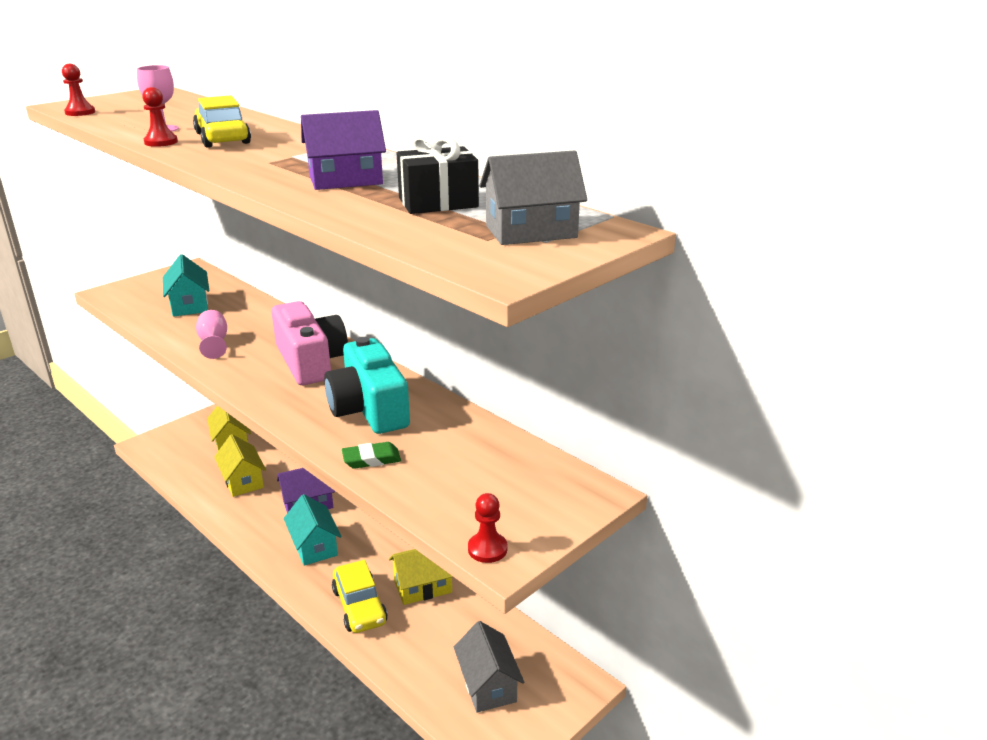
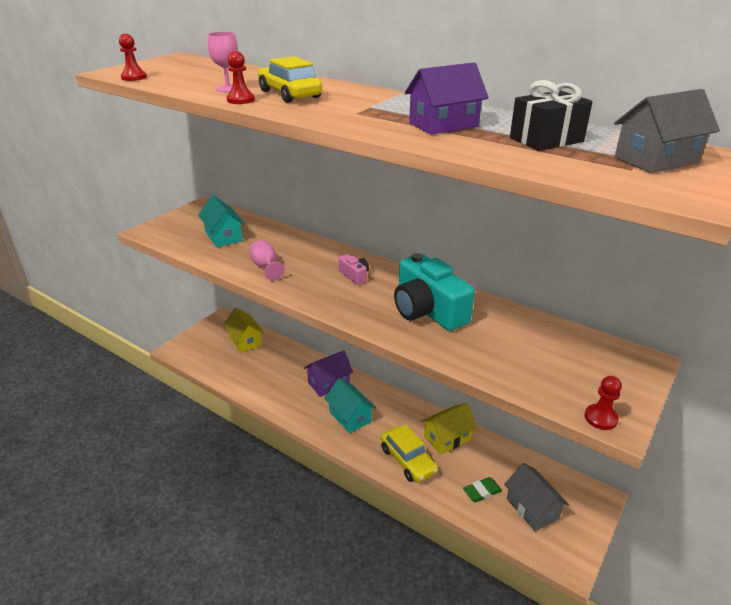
camera: 10 degrees left, 5 degrees up
yellow house [214,434,266,497] -> none
pink camera [272,301,348,385] -> pink camera [338,254,369,285], size x0.45
green eraser [342,442,401,469] -> green eraser moved to [463,477,502,502]

